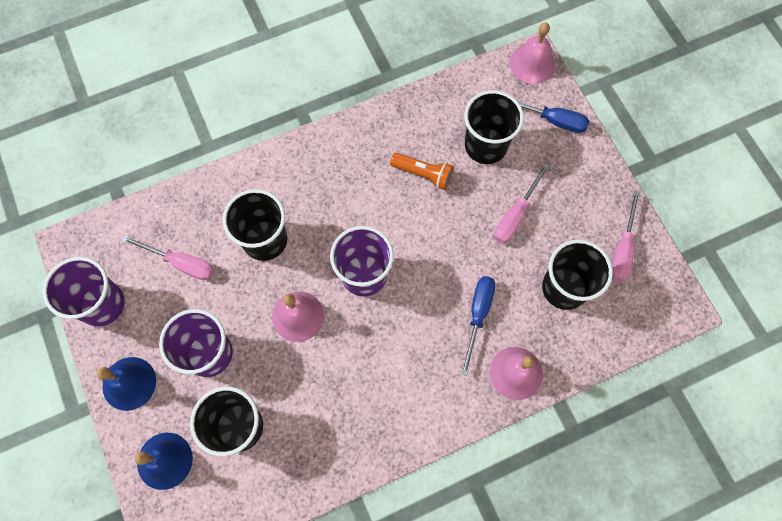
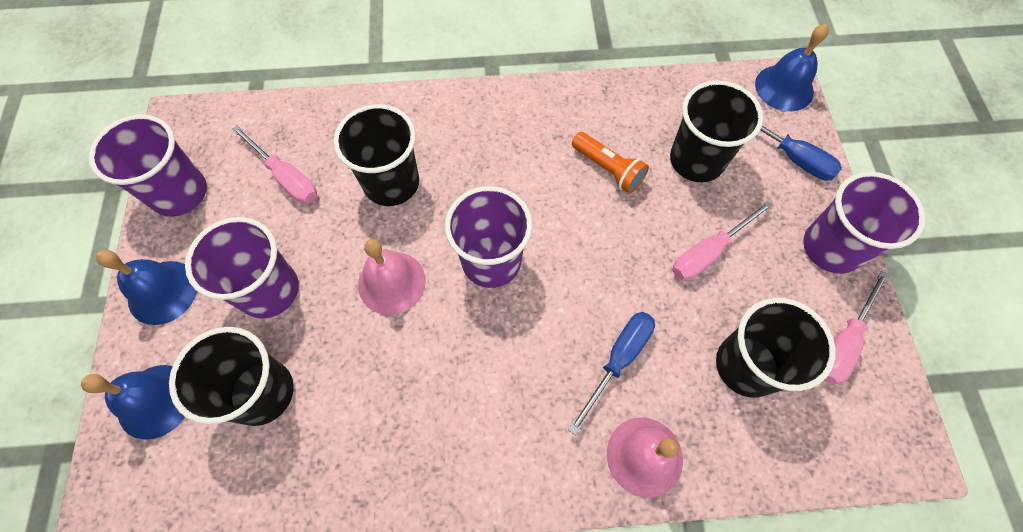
camera: 20 degrees right, 5 degrees down
pink bell [510,23,556,84] -> blue bell [755,24,829,111]
none -> purple cup [803,172,926,274]

